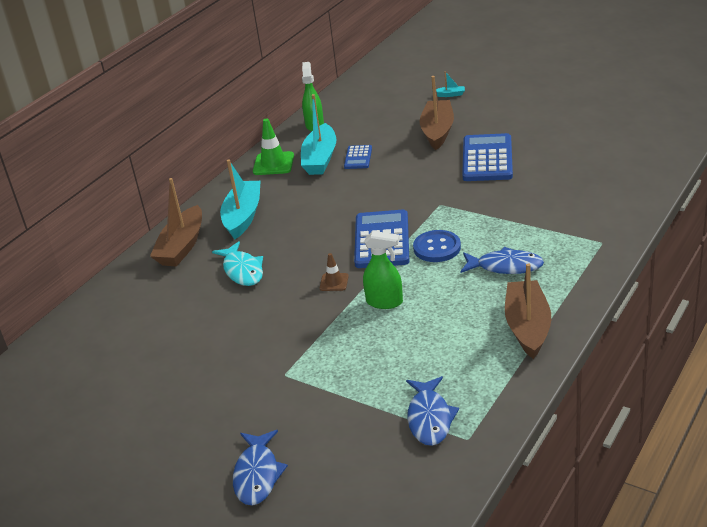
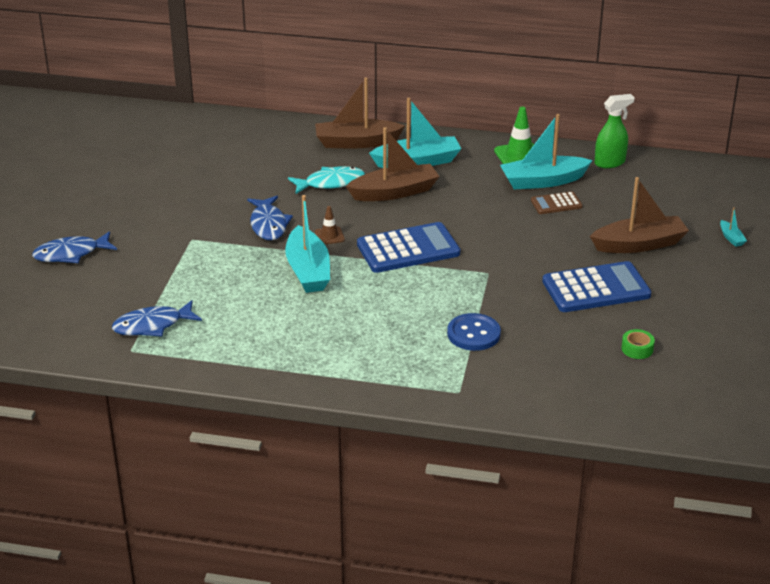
camera: 65 degrees right, 0 degrees up
turquoise fish [212,241,263,286] -> turquoise fish turned 150 degrees counterclockwise [288,166,365,194]
blue calculator [344,145,372,169] -> brown calculator [531,191,583,214]
green spray bottle [363,231,403,309] -> turquoise boat [285,195,330,293]
blue button [413,230,461,262] -> blue button moved to [447,313,501,351]
blue fish [460,247,544,274] -> blue fish moved to [247,196,293,240]
brown boat [505,263,551,359] -> brown boat moved to [346,127,440,201]
none -> green tape [621,329,655,359]

